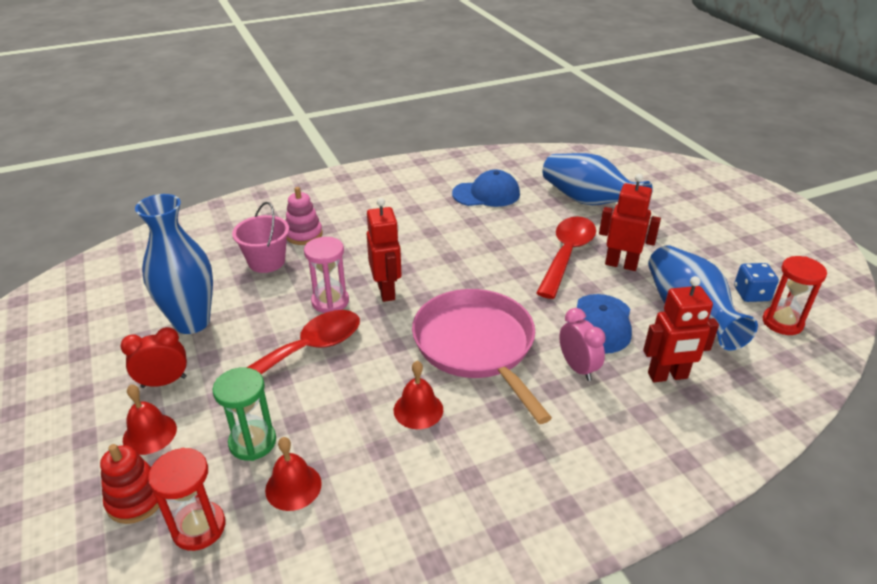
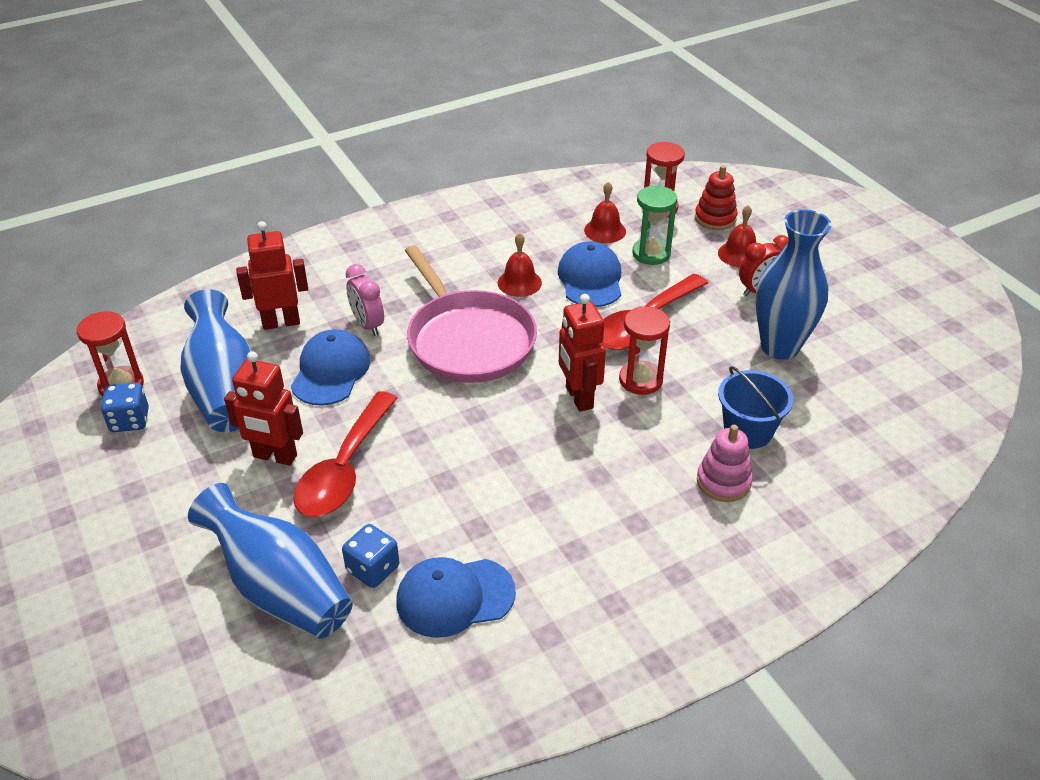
camera: 175 degrees right, 5 degrees up
pink bucket [232,202,289,273] -> blue bucket [718,366,793,449]
pink hourglass [304,237,349,313] -> red hourglass [619,306,670,395]
none -> blue dice [342,524,399,588]
none -> blue cap [558,241,621,307]

